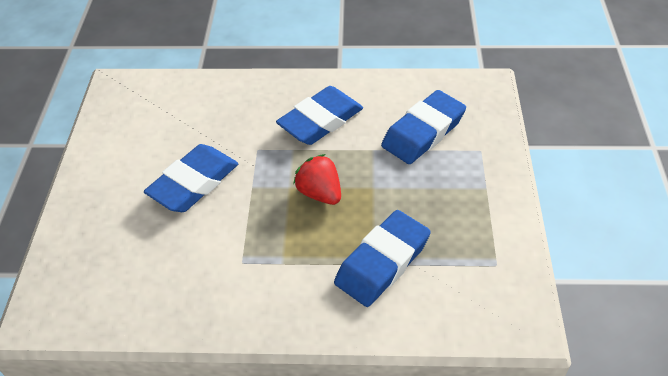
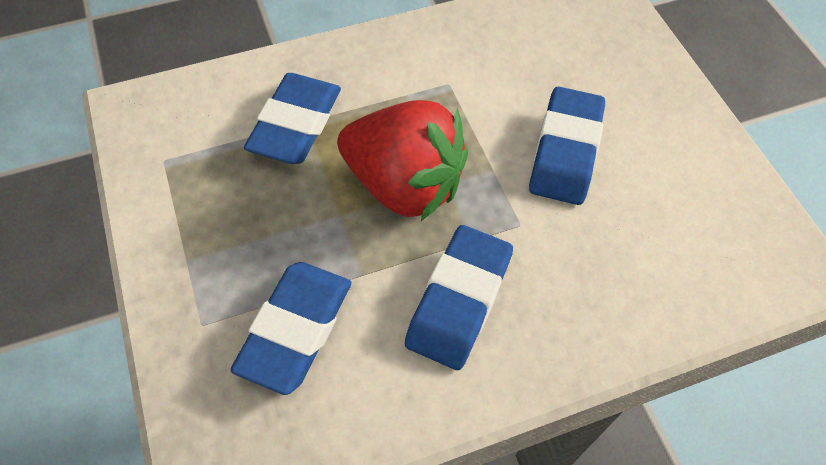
camera: 155 degrees right, 10 degrees up
red strawberry [293,154,341,205] -> red strawberry [337,100,468,221], size x1.86

